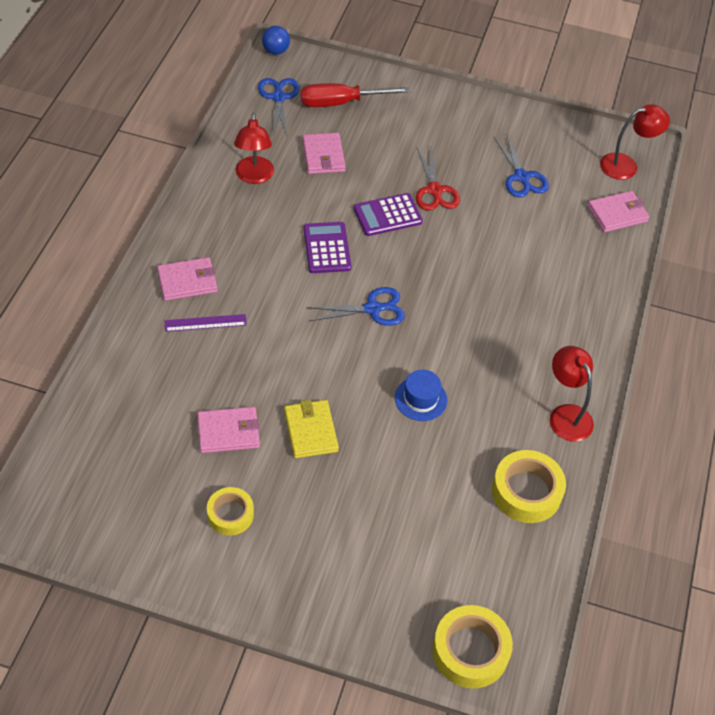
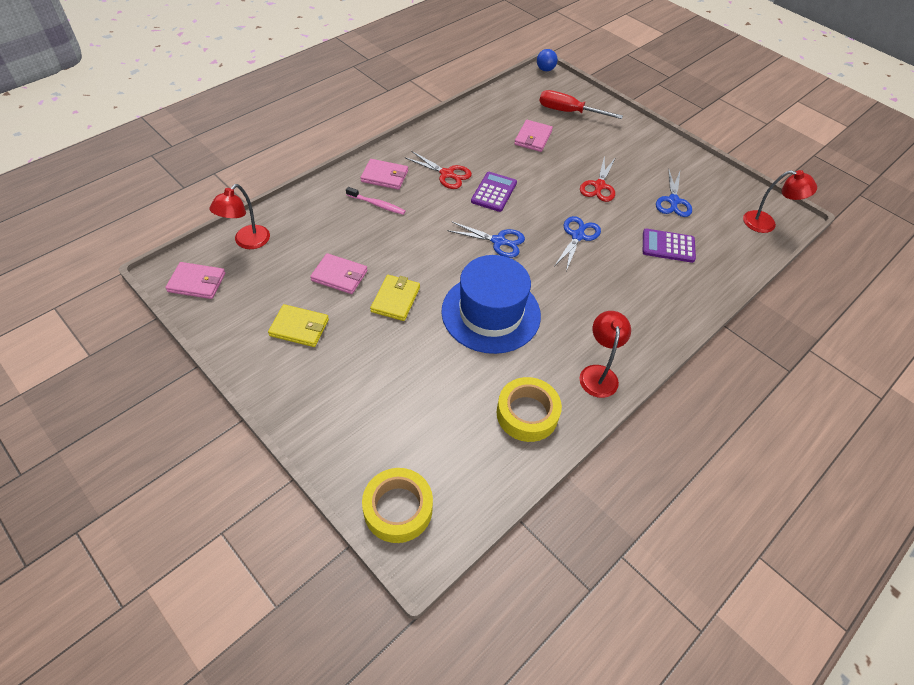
camera: 30 degrees right, 0 degrees up
purple ruler [165,314,247,332] -> pink toothbrush [346,187,406,215]
yellow tape [207,487,254,536] -> yellow wallet [268,304,329,347]
red lamp [234,113,274,184] -> red lamp moved to [209,184,270,249]
blue scissors [258,78,300,136] -> blue scissors moved to [555,216,601,271]
purple calculator [353,193,423,236] -> purple calculator moved to [643,229,696,263]
blue hat [395,370,447,421] -> blue hat [441,255,541,354], size x2.26
pink wallet [587,191,650,232] -> pink wallet moved to [165,262,225,299]
none -> red scissors [404,151,472,189]

